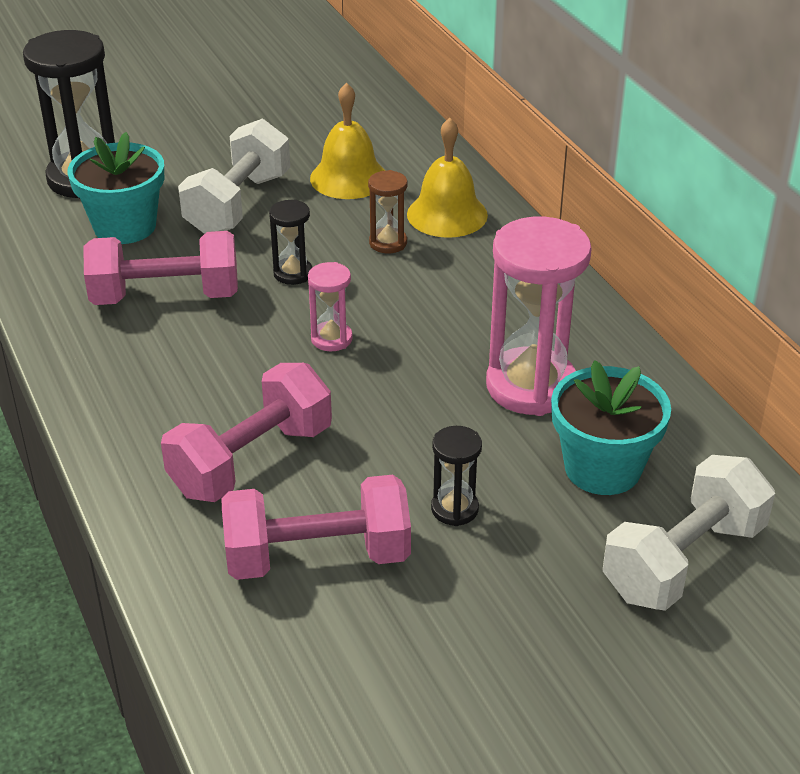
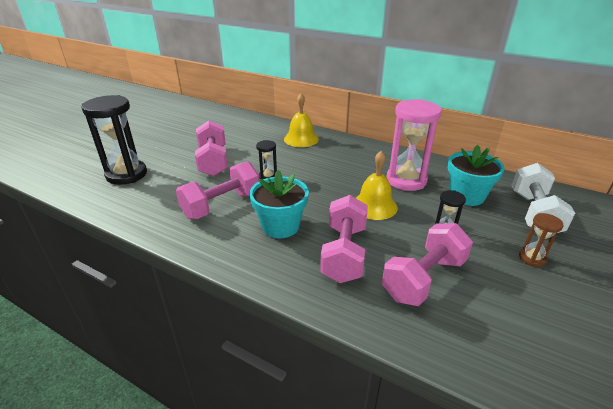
camera: 35 degrees left, 5 degrees down
turquoise flower pot [67,132,164,244] -> turquoise flower pot moved to [249,170,309,238]
white dumbbell [178,119,290,234] -> pink dumbbell [195,120,228,176]
pink hourglass [308,262,353,351] -> none
yellow bell [310,83,385,199] -> yellow bell moved to [356,151,398,220]
brown hourglass [368,170,407,253] -> brown hourglass moved to [519,213,564,267]

